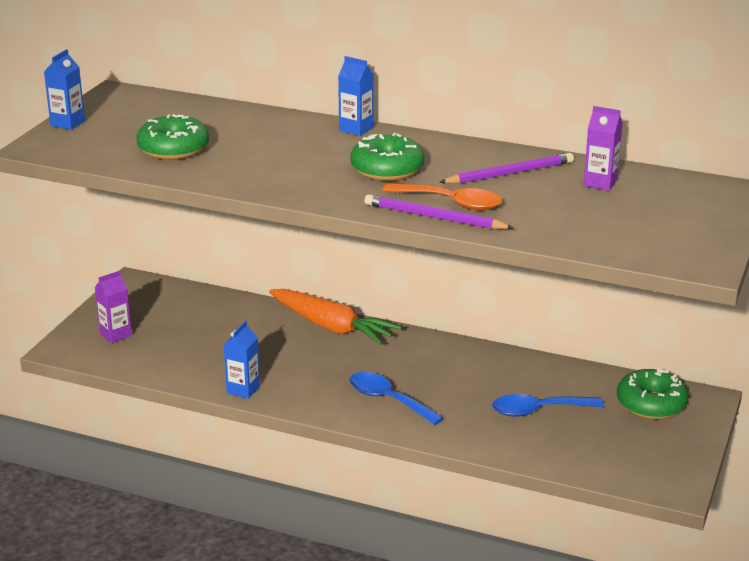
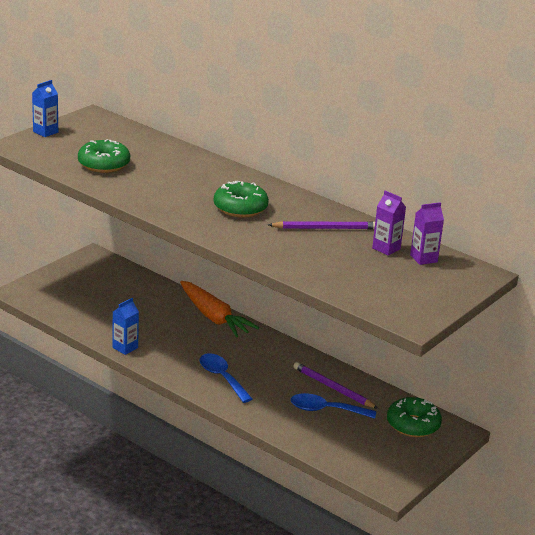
camera: 15 degrees right, 0 degrees up
purple carton [95,271,132,343] -> purple carton moved to [410,202,444,265]
blue carton [338,56,373,136] -> none
purple pencil [365,194,514,229] -> purple pencil moved to [293,362,378,409]
orange spoon [383,183,502,211] -> none

